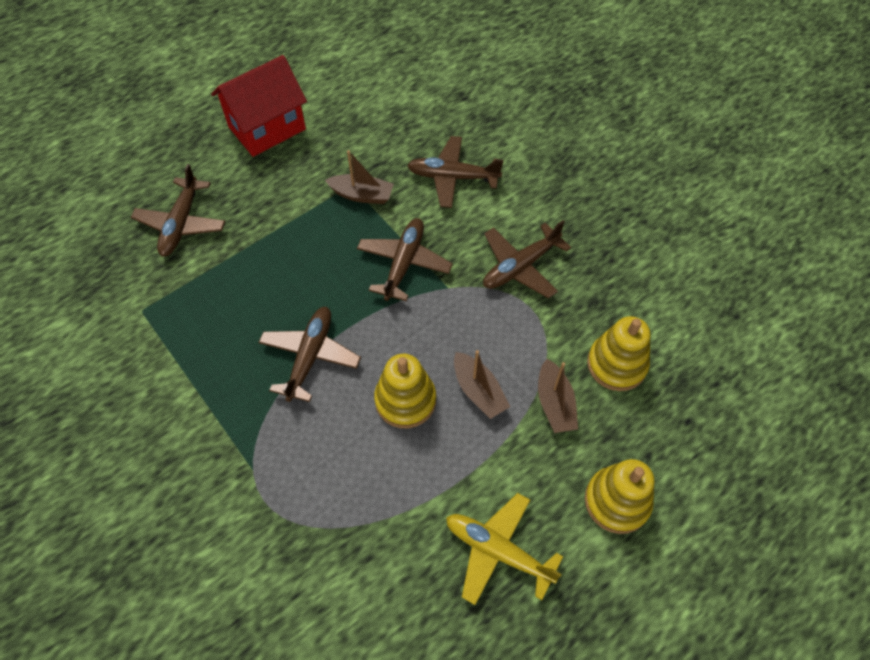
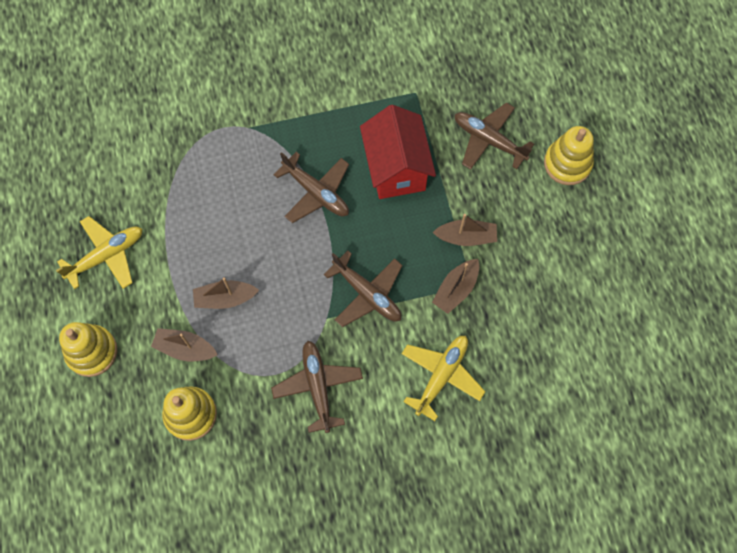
camera: 115 degrees right, 10 degrees up
red house [211,55,307,157] -> red house moved to [360,105,436,199]
yellow stacking toy [374,354,436,428] -> yellow stacking toy moved to [544,126,594,185]
brown plane [407,136,504,208] -> yellow plane [402,336,485,421]
none -> brown boat [432,214,497,246]

